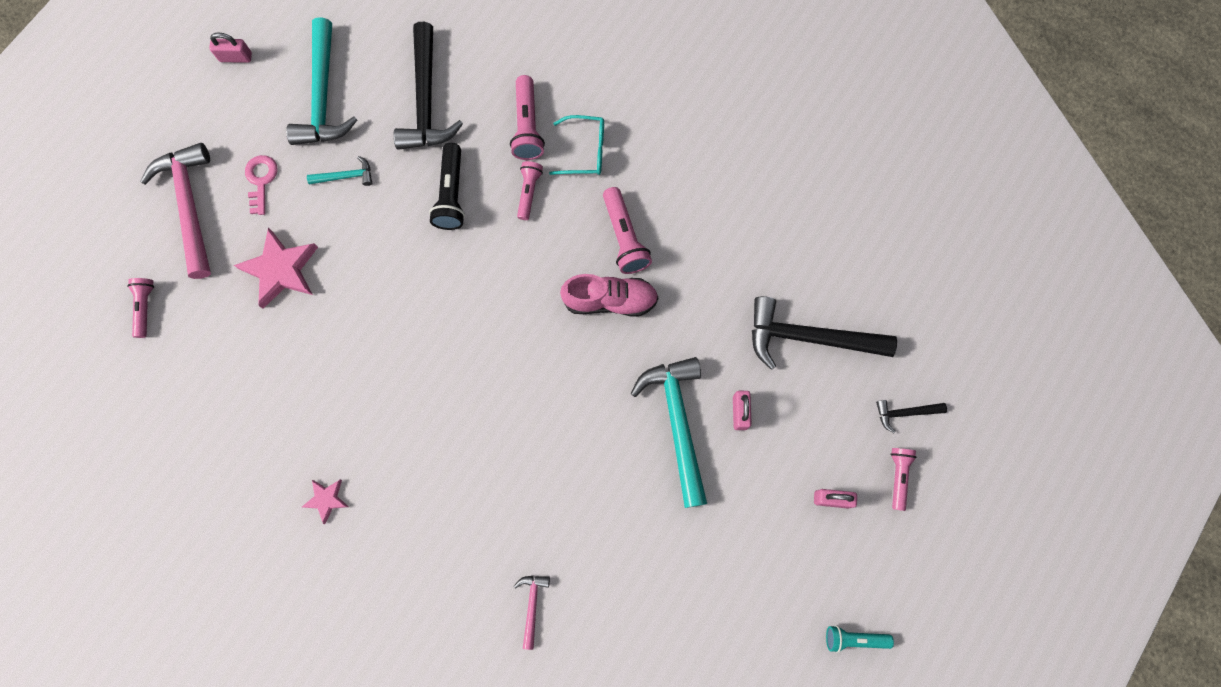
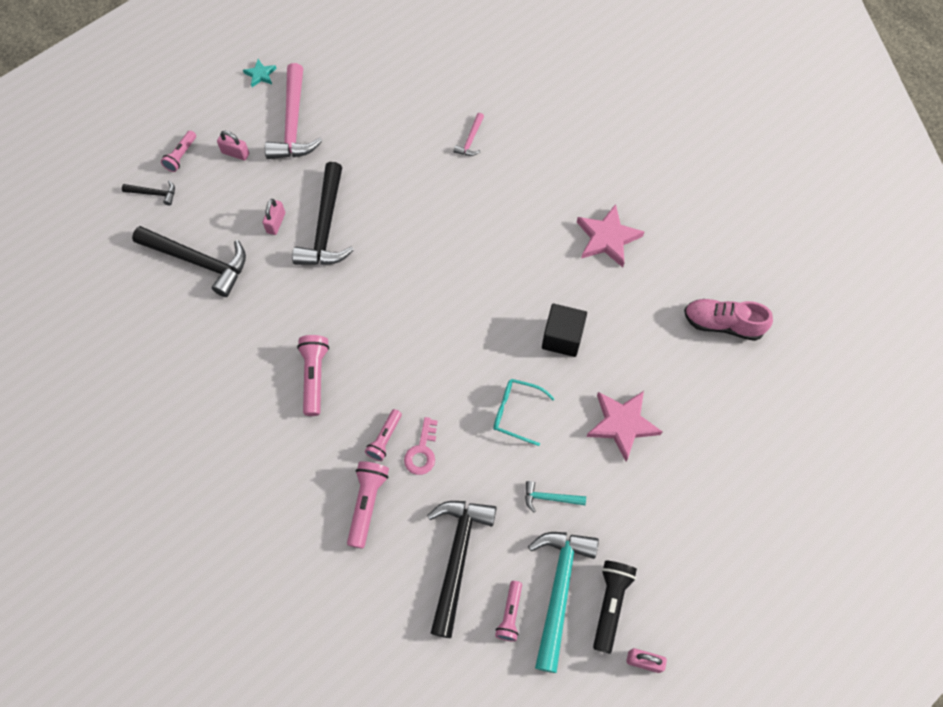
camera: 165 degrees left, 10 degrees down
pink flashlight [127,278,154,338] -> pink flashlight moved to [495,581,522,642]
pink hammer [140,143,211,279] -> pink hammer moved to [265,63,322,159]
pink key [245,155,277,215] -> pink key moved to [404,417,438,475]
pink star [302,480,349,524] -> pink star [577,204,644,267], size x1.90
black flashlight [429,143,465,230] -> black flashlight moved to [593,561,637,654]
turquoise glasses [549,115,604,175] -> turquoise glasses moved to [493,379,555,446]
pink shoe [560,274,658,317] -> pink shoe moved to [684,299,773,341]
turquoise hammer [631,357,707,508] -> black hammer [292,162,354,265]
turquoise flashlight [826,625,894,653] -> turquoise star [243,59,277,87]
none -> black cube [542,304,587,357]

